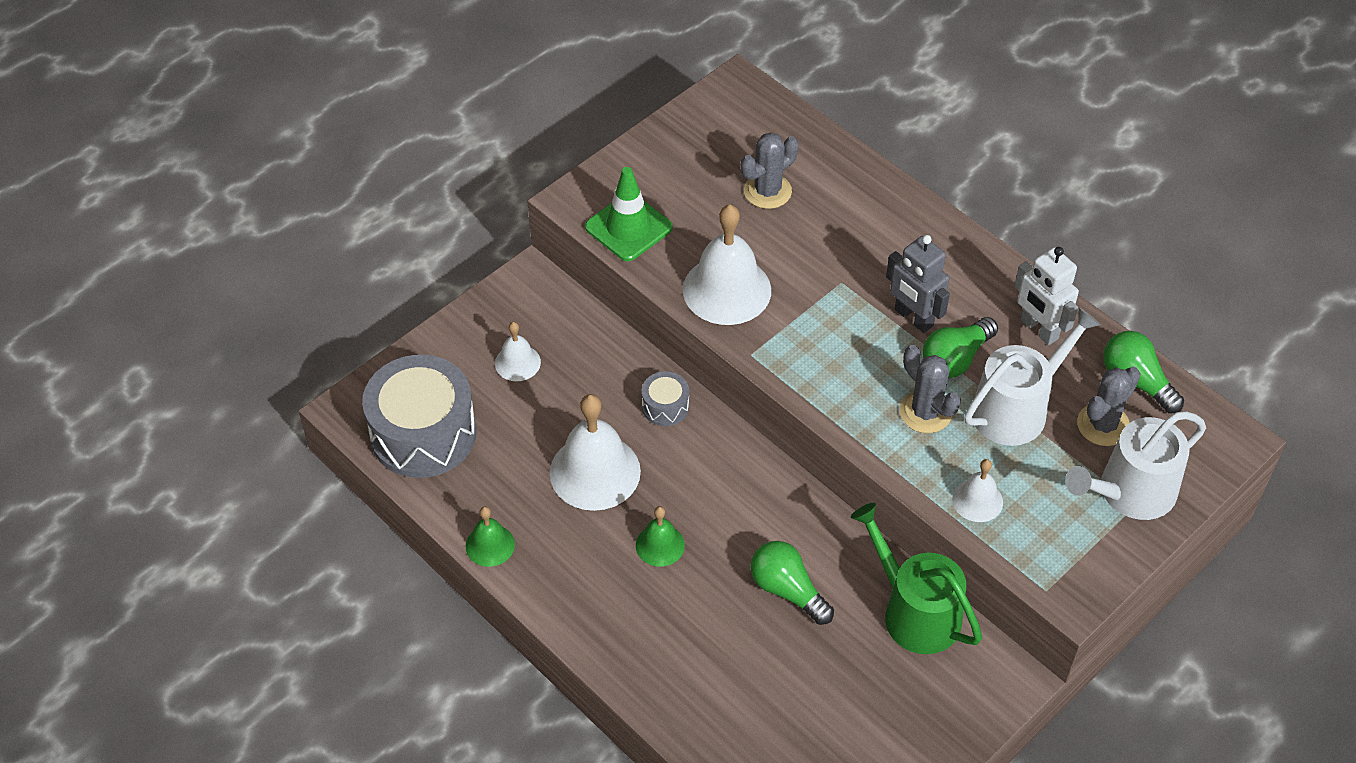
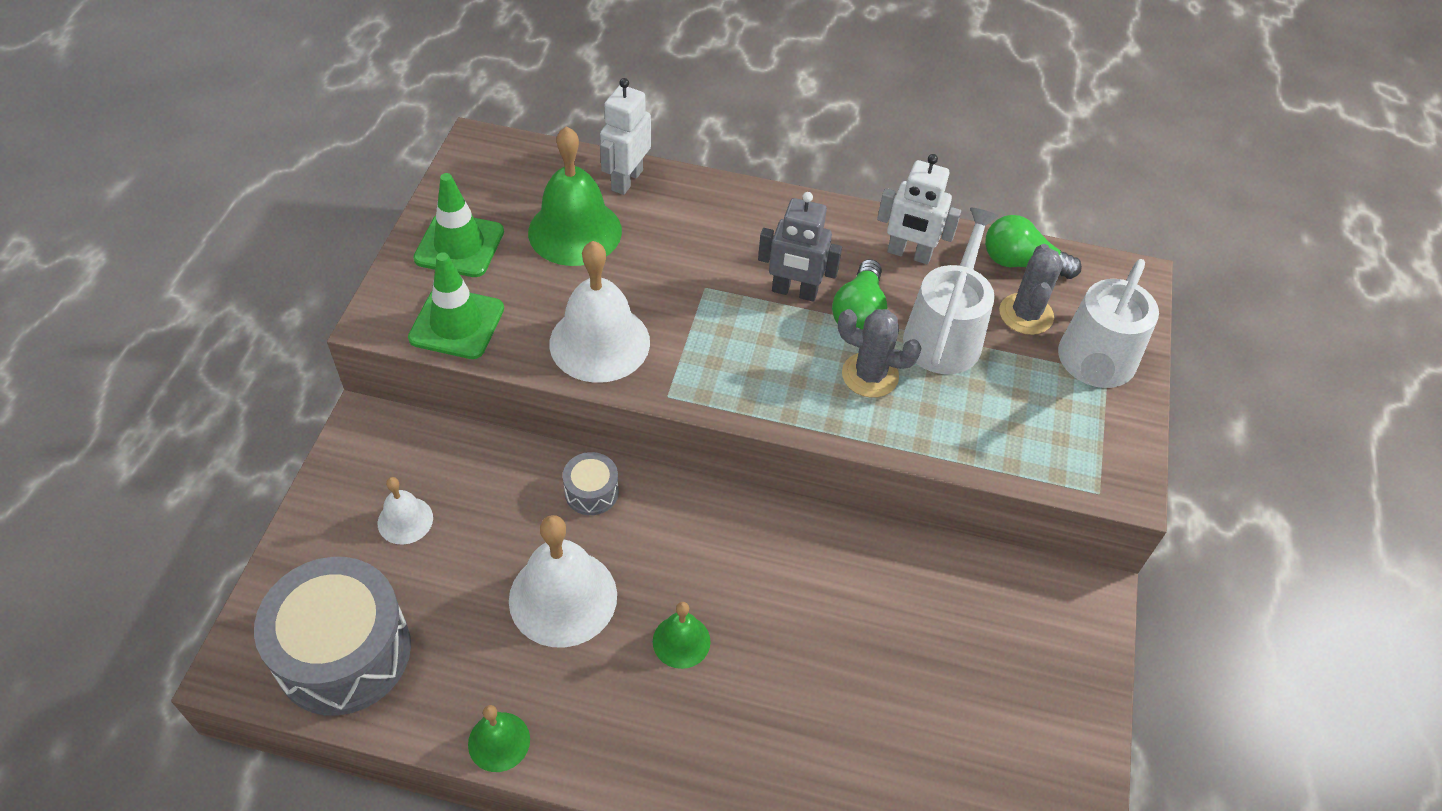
camera: 35 degrees left, 0 degrees up
grey cactus [741,132,799,209] -> green bell [528,126,622,266]
green light bulb [751,541,834,625] -> none
green watering can [851,503,982,654] -> none
white bell [952,459,1003,522] -> none
none -> green traffic cone [413,173,504,277]
none -> white robot [600,78,651,195]

